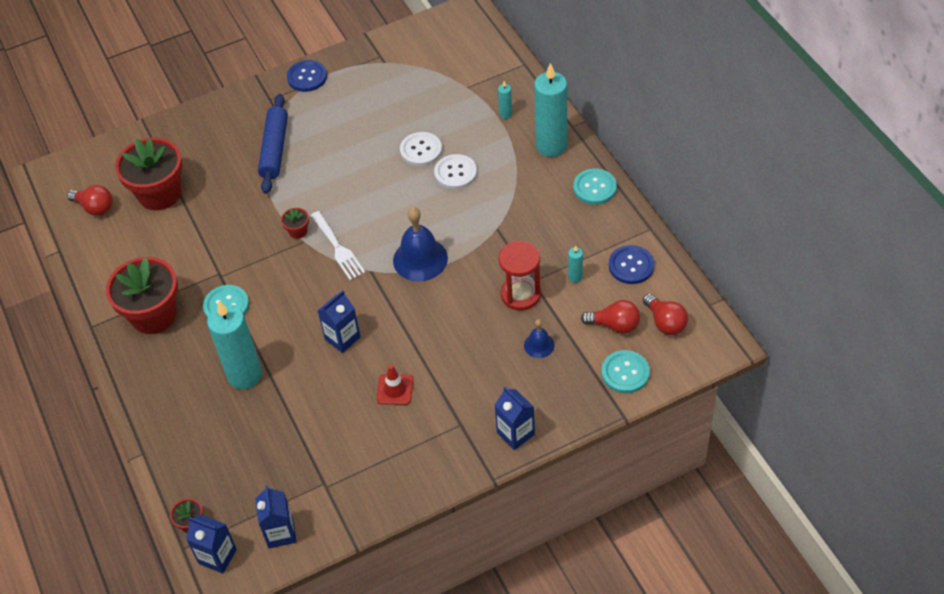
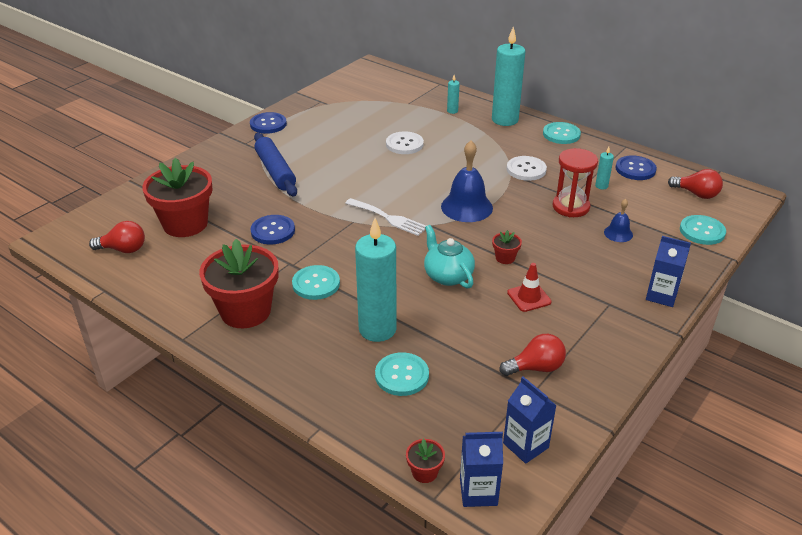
camera: 30 degrees left, 15 degrees down
red flower pot [281,208,309,239] -> red flower pot moved to [492,230,522,264]
blue carton [318,290,361,353] -> turquoise teapot [424,225,475,289]
white button [434,154,477,189] -> white button moved to [507,156,547,181]
red light bulb [581,300,640,334] -> red light bulb moved to [499,334,566,376]
none -> blue button [251,215,295,244]
none -> turquoise button [375,352,429,396]

